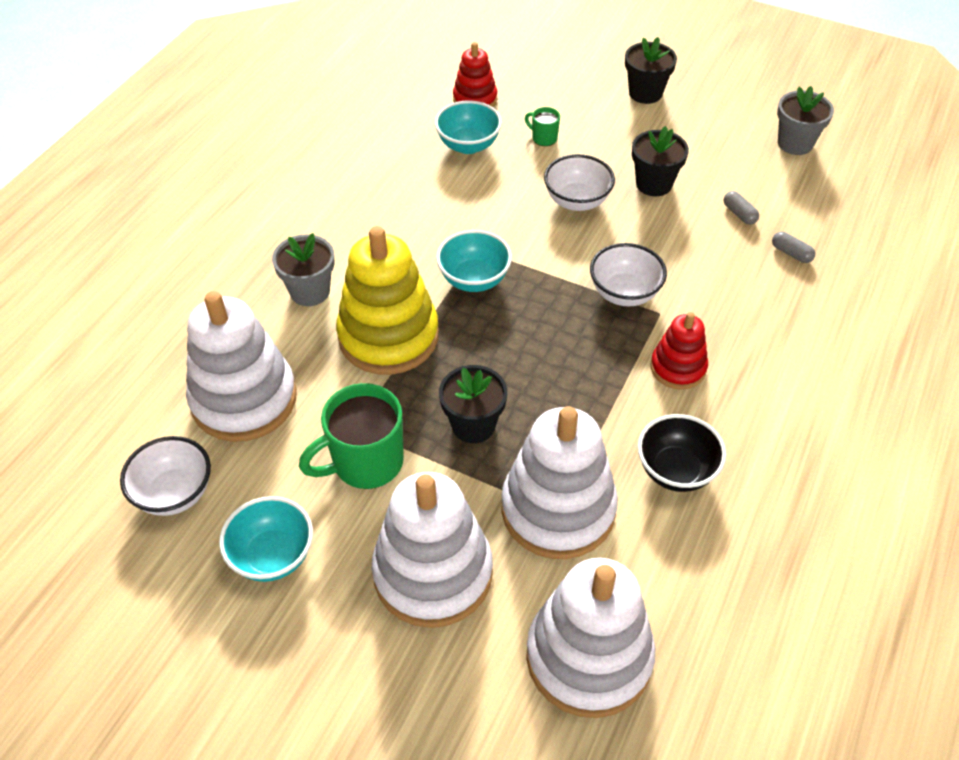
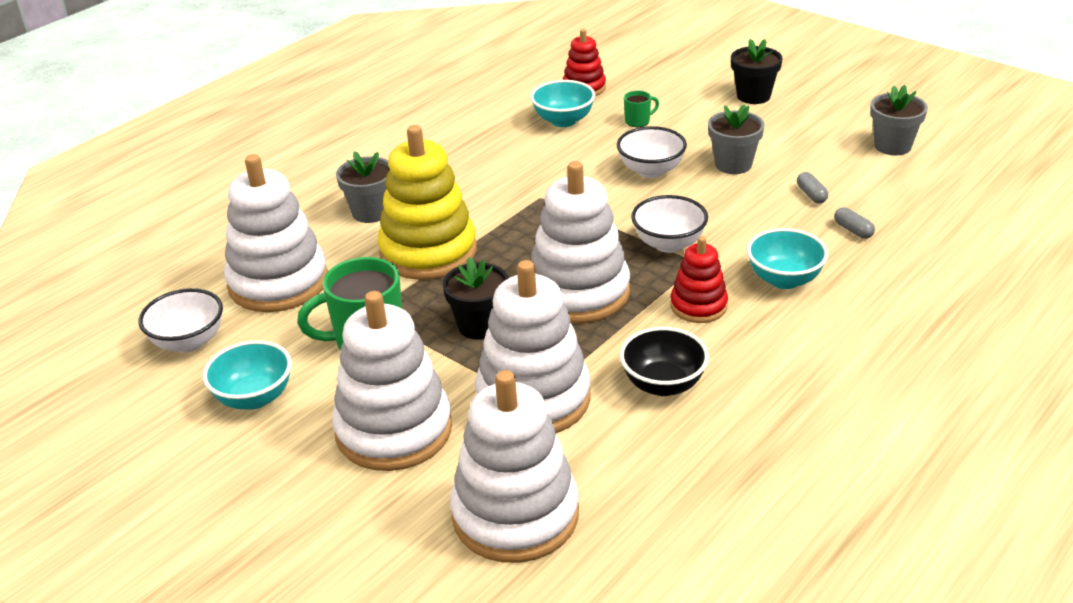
camera: 15 degrees right, 15 degrees down
turquoise bowl [436,230,512,292] -> turquoise bowl moved to [747,228,828,289]
green mug [525,107,560,146] -> green mug turned 105 degrees clockwise [624,90,659,127]
black flower pot [632,126,689,196] -> grey flower pot [708,104,764,174]
none -> white stacking toy [531,161,630,323]

